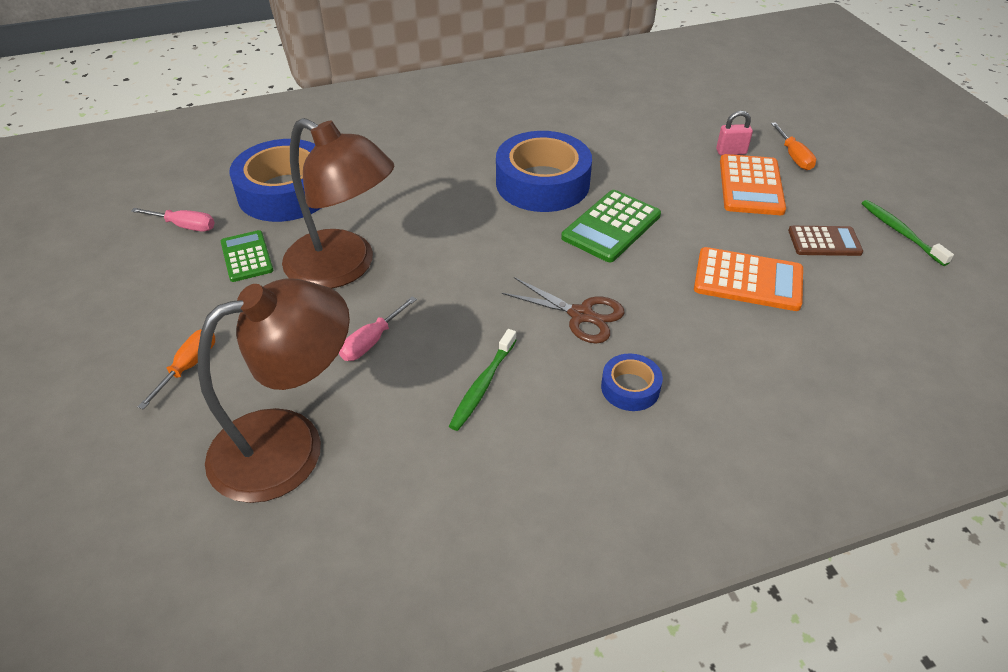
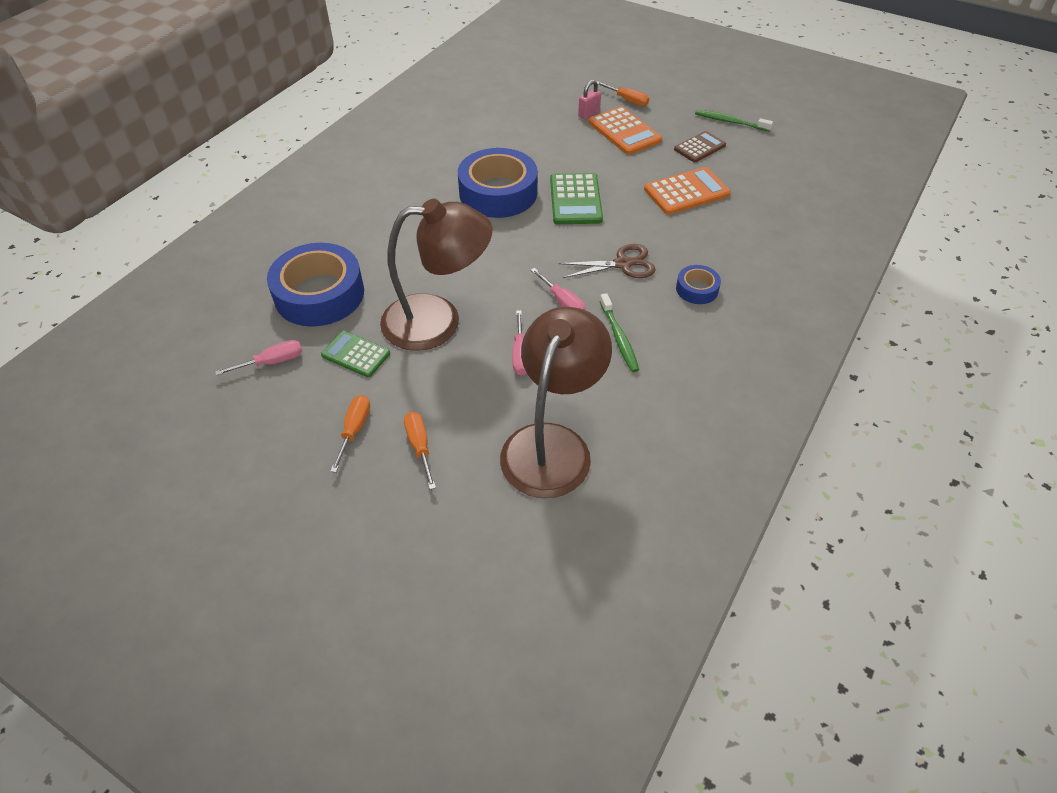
camera: 40 degrees left, 5 degrees up
none -> orange screwdriver [330,395,370,473]
none -> pink screwdriver [531,268,586,310]

